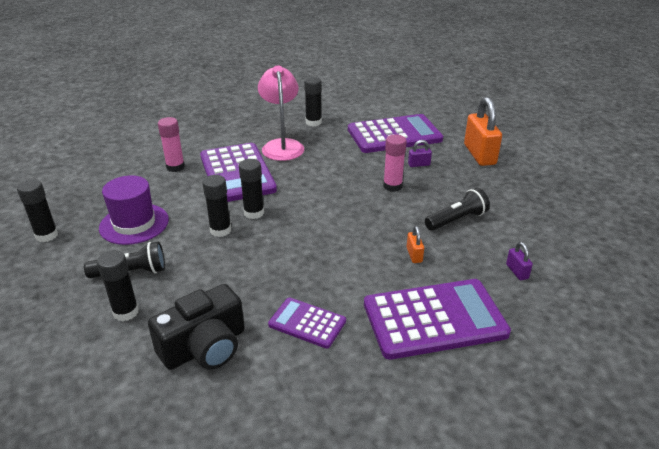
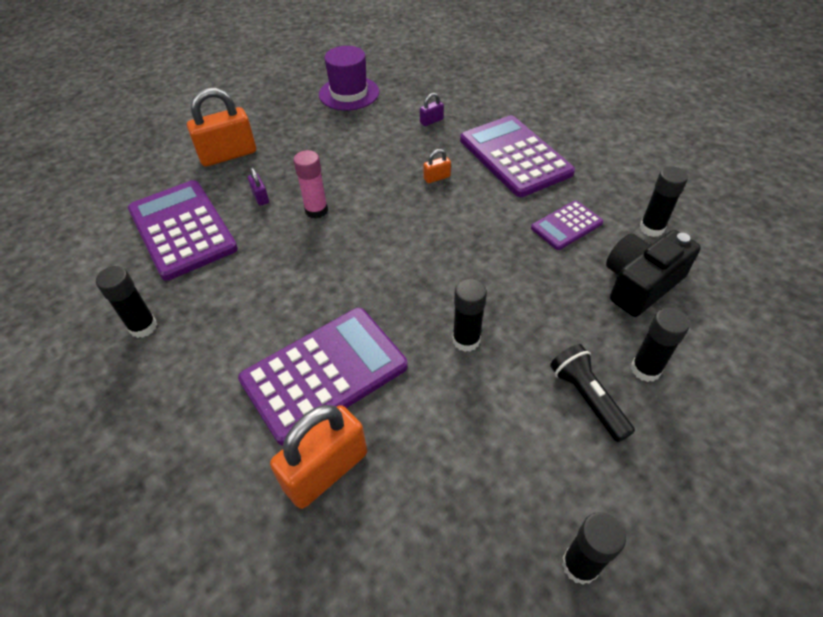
camera: 105 degrees left, 15 degrees up
purple hat [99,175,169,245] -> purple hat moved to [319,46,379,111]
black camera [148,284,245,370] -> black camera turned 75 degrees counterclockwise [606,230,701,317]
pink glue stick [158,117,185,172] -> orange padlock [270,405,367,509]
black glue stick [239,159,264,219] -> black glue stick moved to [640,166,688,237]
pink lamp [258,65,304,161] -> none
purple calculator [268,298,346,349] -> purple calculator turned 45 degrees clockwise [531,200,603,250]
black flashlight [425,188,490,231] -> none

